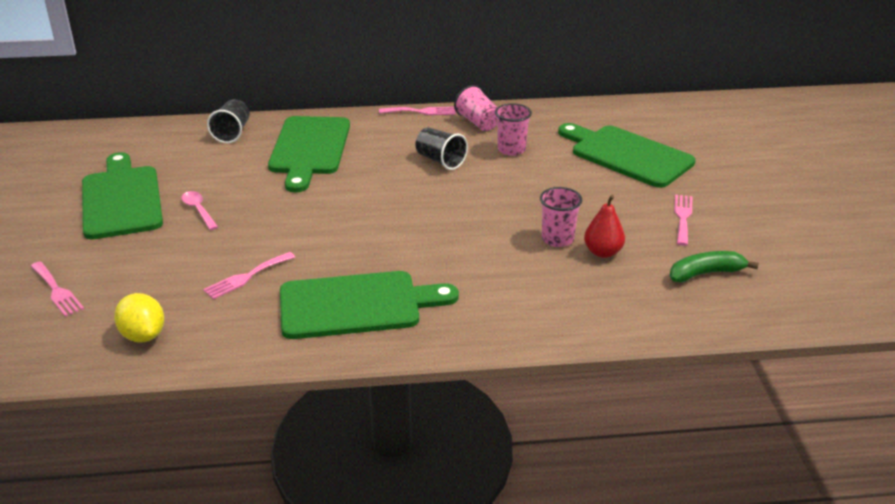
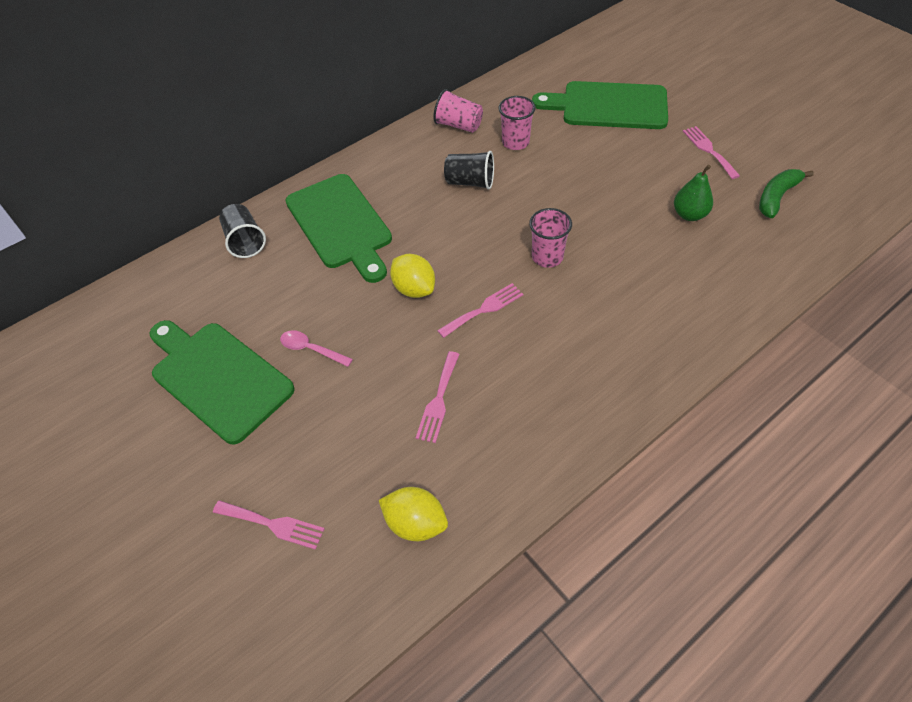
camera: 30 degrees left, 20 degrees up
green cutting board [280,271,459,339] -> none
pink fork [379,107,456,115] -> pink fork moved to [437,283,523,338]
pink cup [540,187,582,247] -> pink cup moved to [529,208,572,268]
red pear [584,195,625,258] -> green pear [674,165,713,221]
none -> yellow lemon [390,254,435,298]

